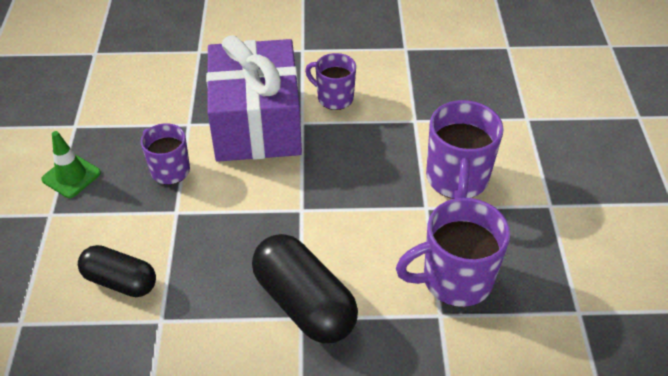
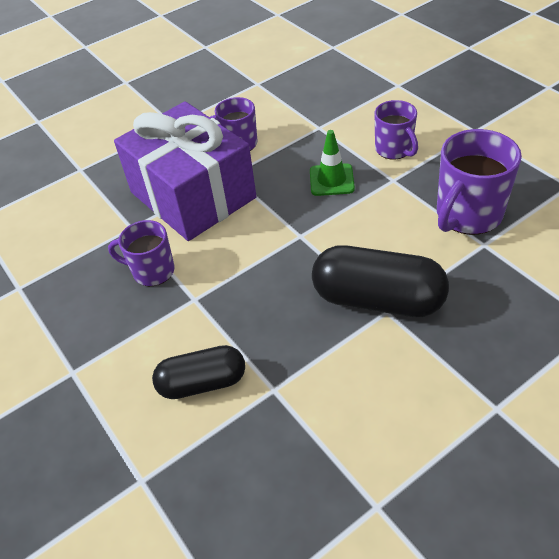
camera: 30 degrees left, 0 degrees up
green traffic cone [41,131,101,198] -> green traffic cone moved to [310,130,355,196]
purple mug [426,100,504,199] -> purple mug [375,100,418,160], size x0.63

